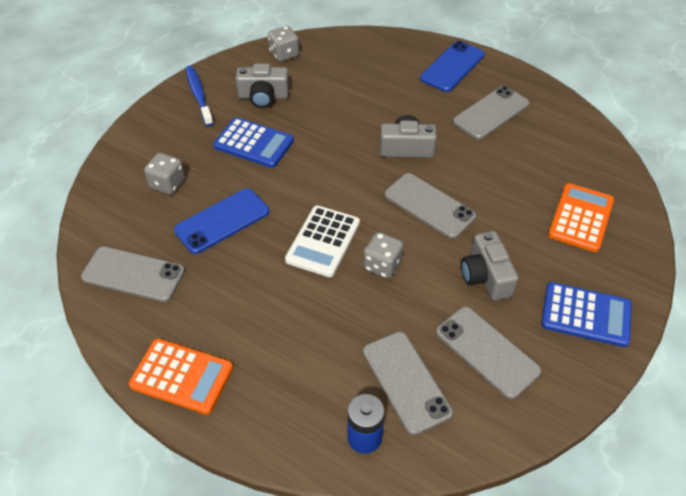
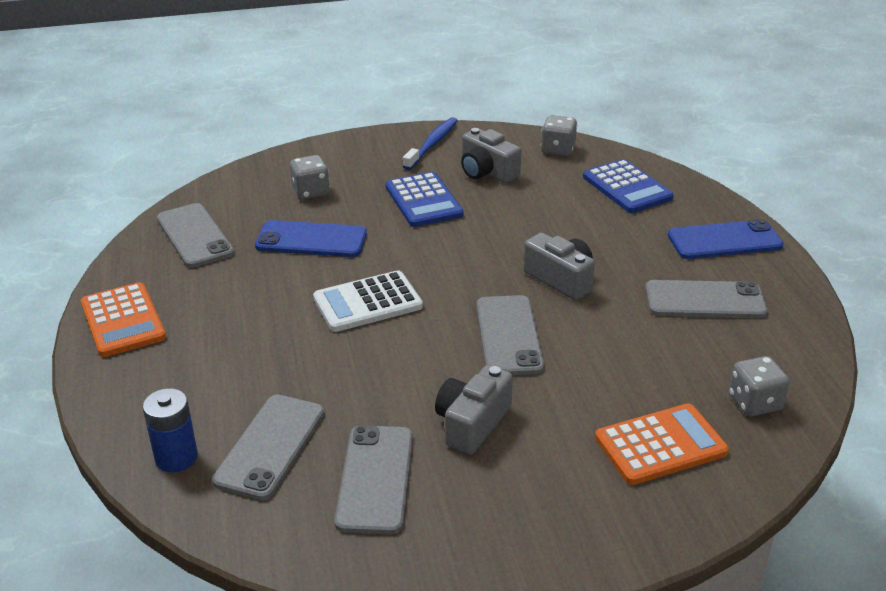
camera: 45 degrees right, 15 degrees down
grey dice [363,232,404,279] -> grey dice moved to [729,356,790,416]
blue calculator [541,282,632,347] -> blue calculator moved to [583,159,674,213]

